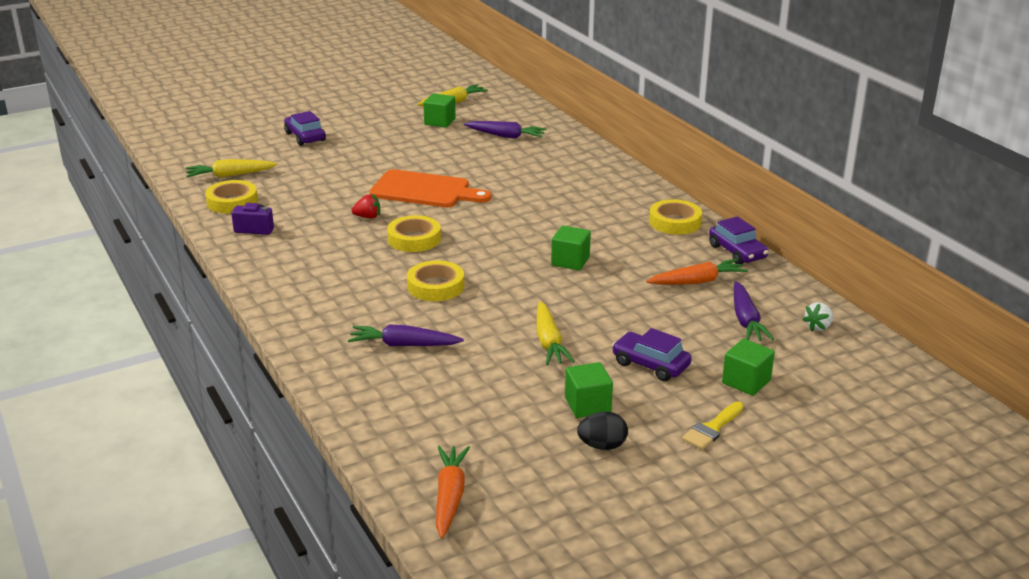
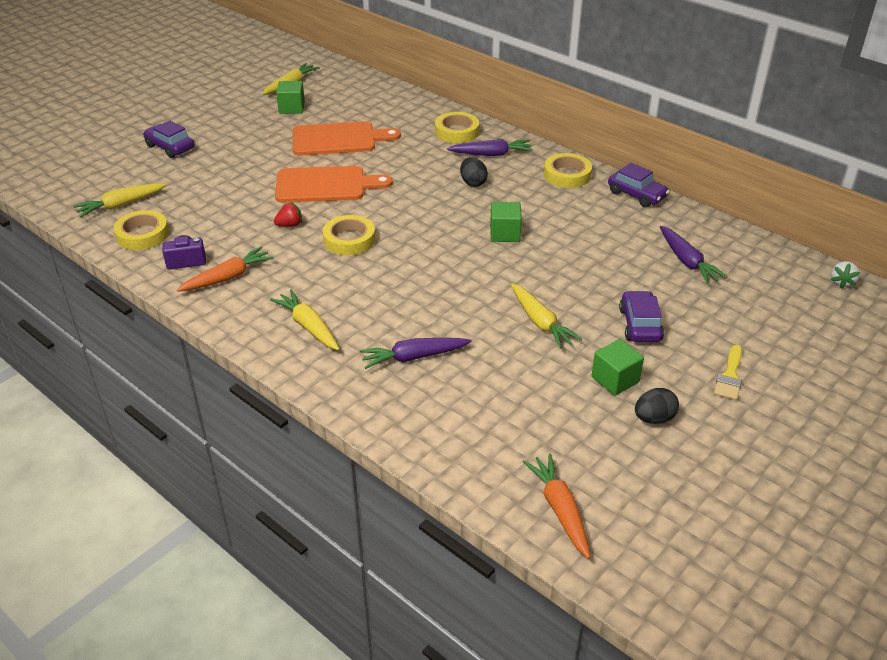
camera: 20 degrees left, 10 degrees up
yellow tape [407,260,464,301] -> yellow tape moved to [435,112,479,143]
purple carrot [464,121,547,139] -> purple carrot moved to [447,139,533,156]
purple car [612,328,692,381] -> purple car turned 75 degrees clockwise [619,291,664,342]
orange carrot [646,259,748,285] -> orange carrot moved to [177,246,274,292]
green cube [722,339,775,396] -> none
white strawberry [802,302,833,331] -> white strawberry moved to [831,261,860,289]
none -> yellow carrot [270,289,340,350]
none -> orange cutting board [293,121,401,156]
none -> black egg [460,157,488,187]

